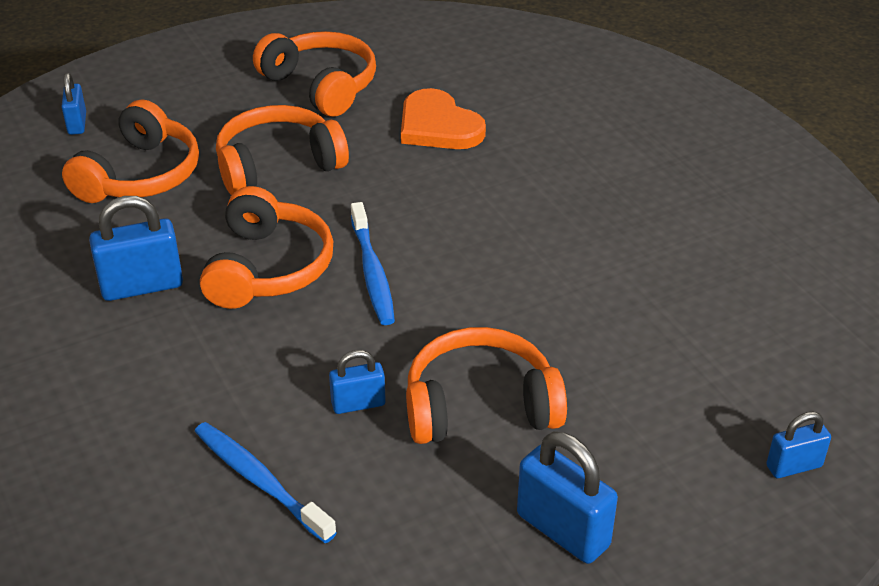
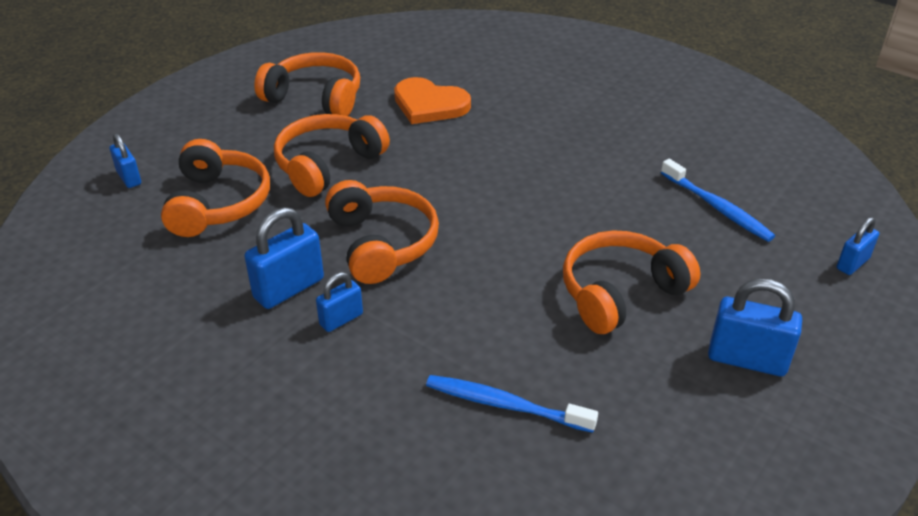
camera: 25 degrees left, 0 degrees up
blue padlock [329,350,386,414] -> blue padlock moved to [316,272,363,332]
blue toothbrush [351,202,395,325] -> blue toothbrush moved to [661,159,775,242]

